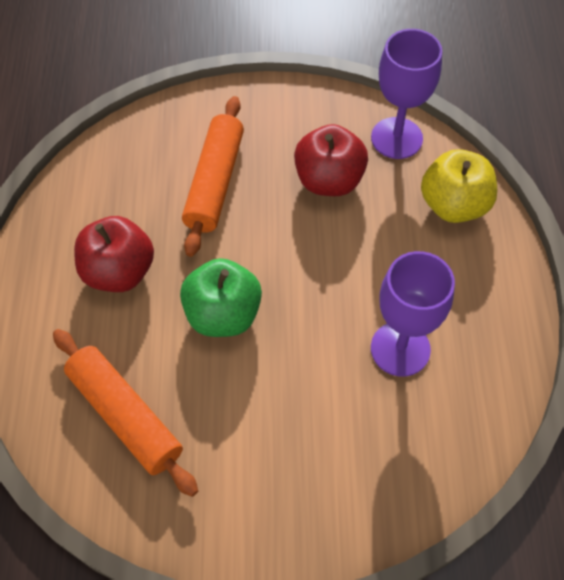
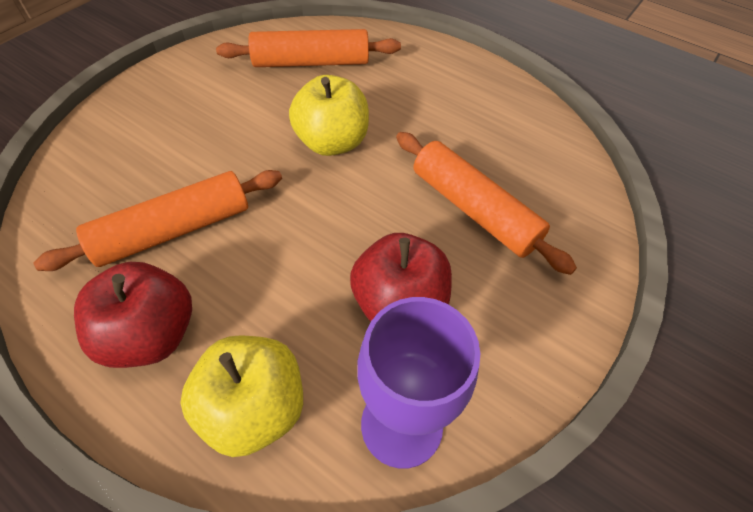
camera: 125 degrees right, 5 degrees down
red apple [74,216,154,292] -> red apple moved to [74,262,192,368]
green apple [180,258,262,337] -> yellow apple [289,75,369,156]
purple goblet [371,251,455,377] -> orange rolling pin [34,170,282,271]

